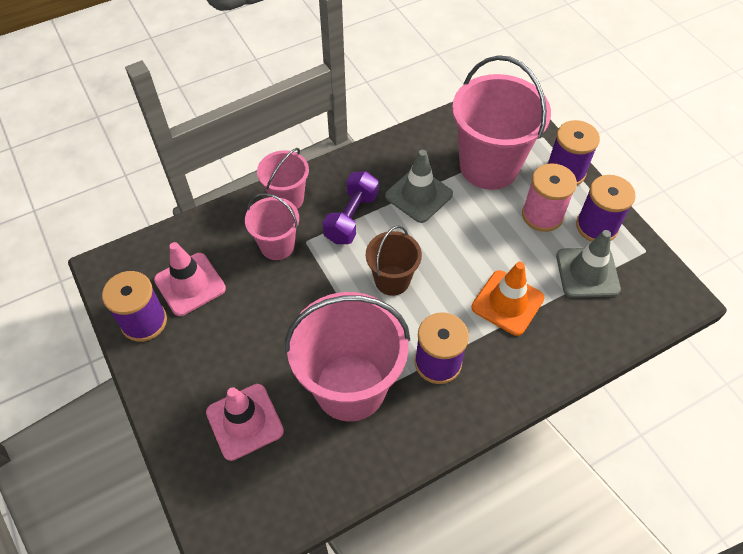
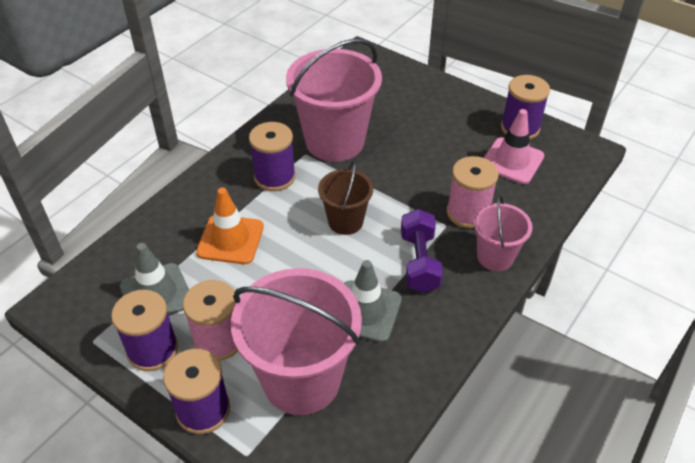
camera: 155 degrees right, 10 degrees down
pink traffic cone [206,384,284,461] -> none
pink bucket [245,193,299,260] -> pink spool [447,156,499,229]

